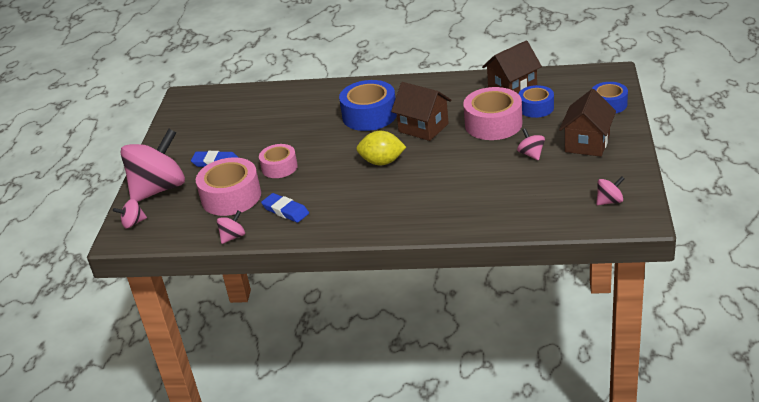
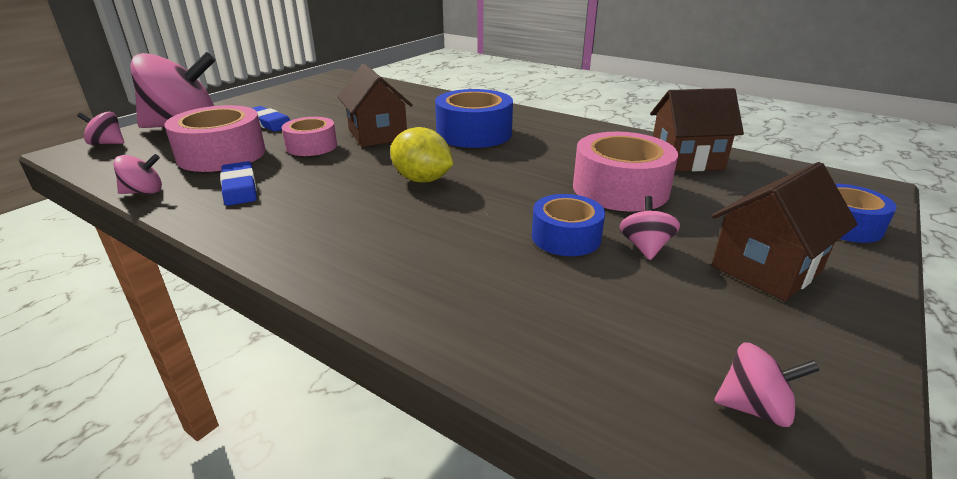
camera: 25 degrees right, 5 degrees down
brown house [391,82,452,141] -> brown house moved to [338,64,413,147]
blue tape [519,85,554,118] -> blue tape moved to [532,194,605,256]

